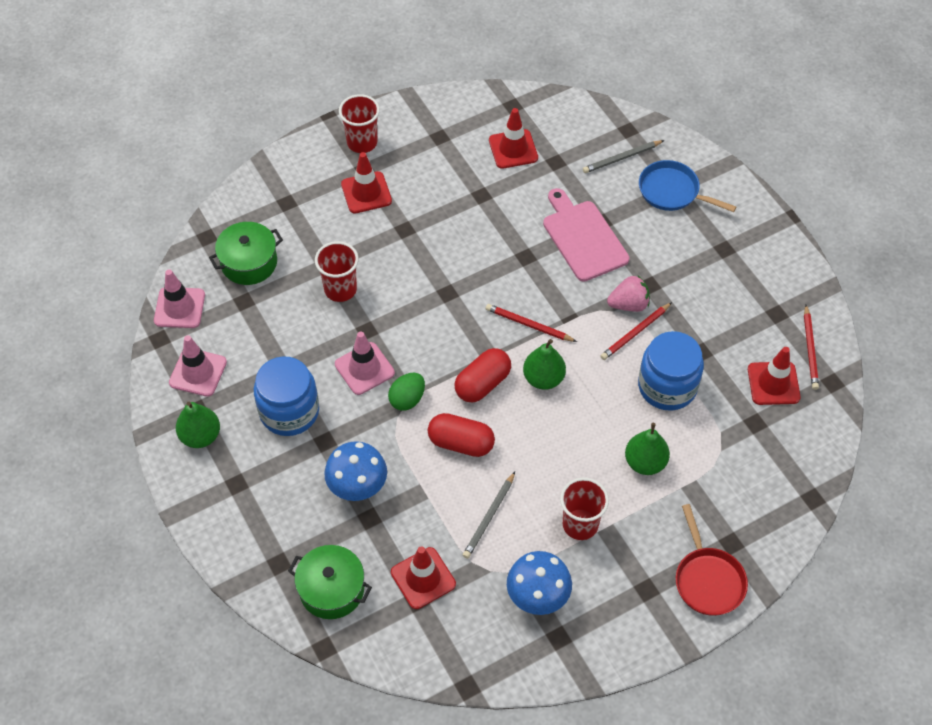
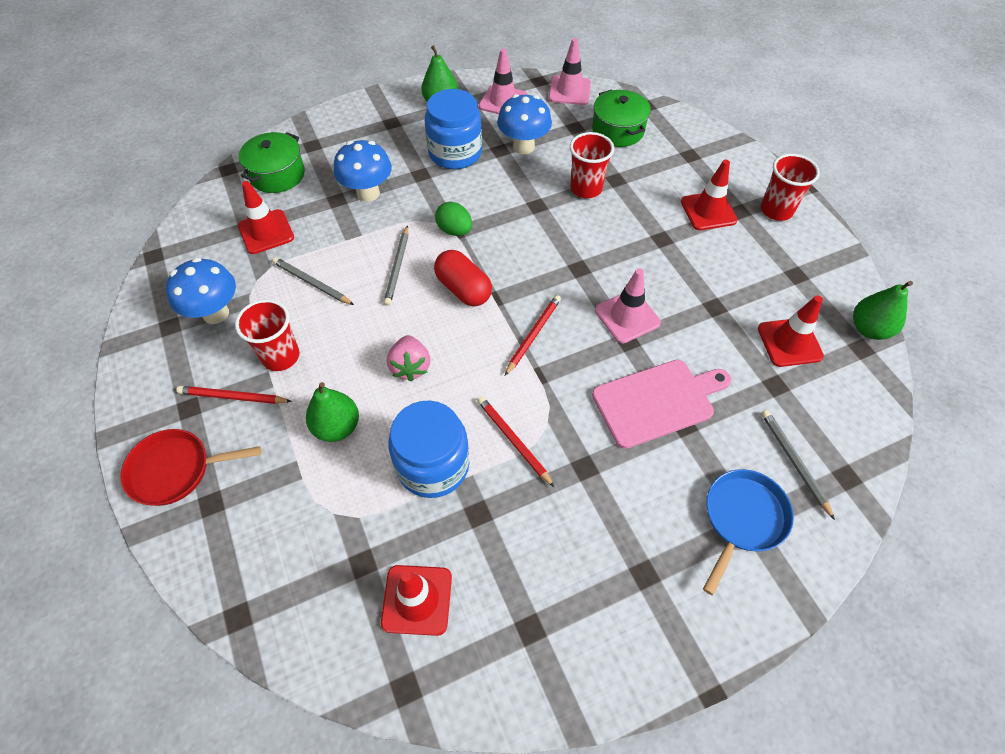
camera: 95 degrees right, 0 degrees up
pink traffic cone [335,331,395,395] -> pink traffic cone moved to [595,269,661,343]
red capsule [428,413,495,457] -> grey pencil [384,225,408,306]
green pear [523,339,566,390] -> green pear moved to [853,281,913,340]
pink strawberry [607,276,650,312] -> pink strawberry moved to [387,335,430,382]
red pencil [804,305,819,390] -> red pencil moved to [176,386,292,404]
none -> blue mushroom [497,94,552,155]

